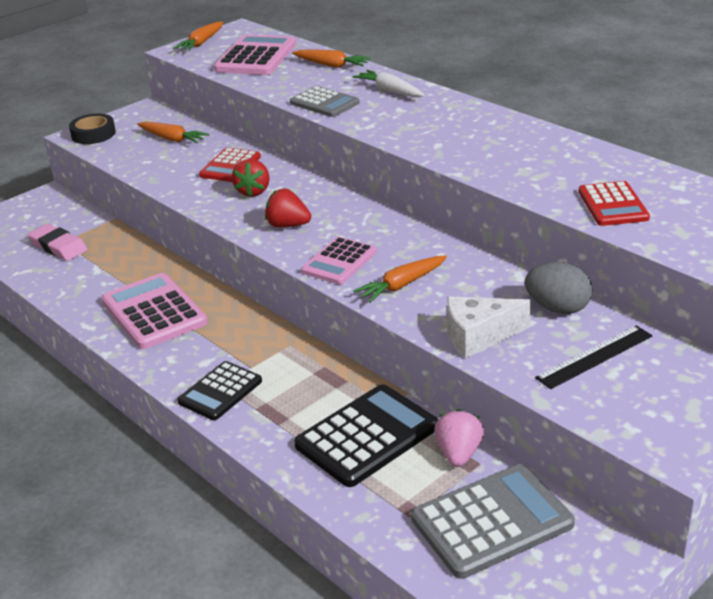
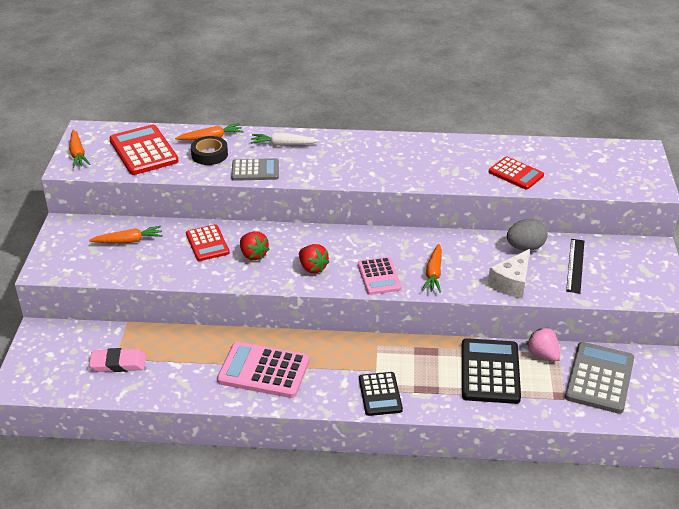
camera: 45 degrees left, 5 degrees up
black tape [69,114,116,144] -> black tape moved to [191,136,228,165]
pink calculator [214,34,296,75] -> red calculator [109,125,179,175]
red strawberry [265,189,311,228] -> red strawberry turned 105 degrees counterclockwise [299,244,329,274]

